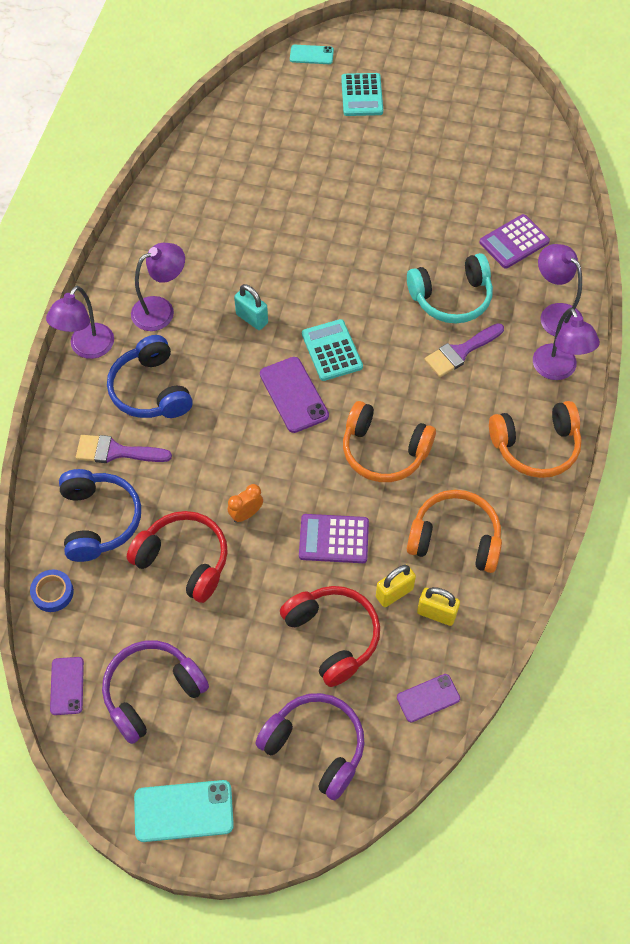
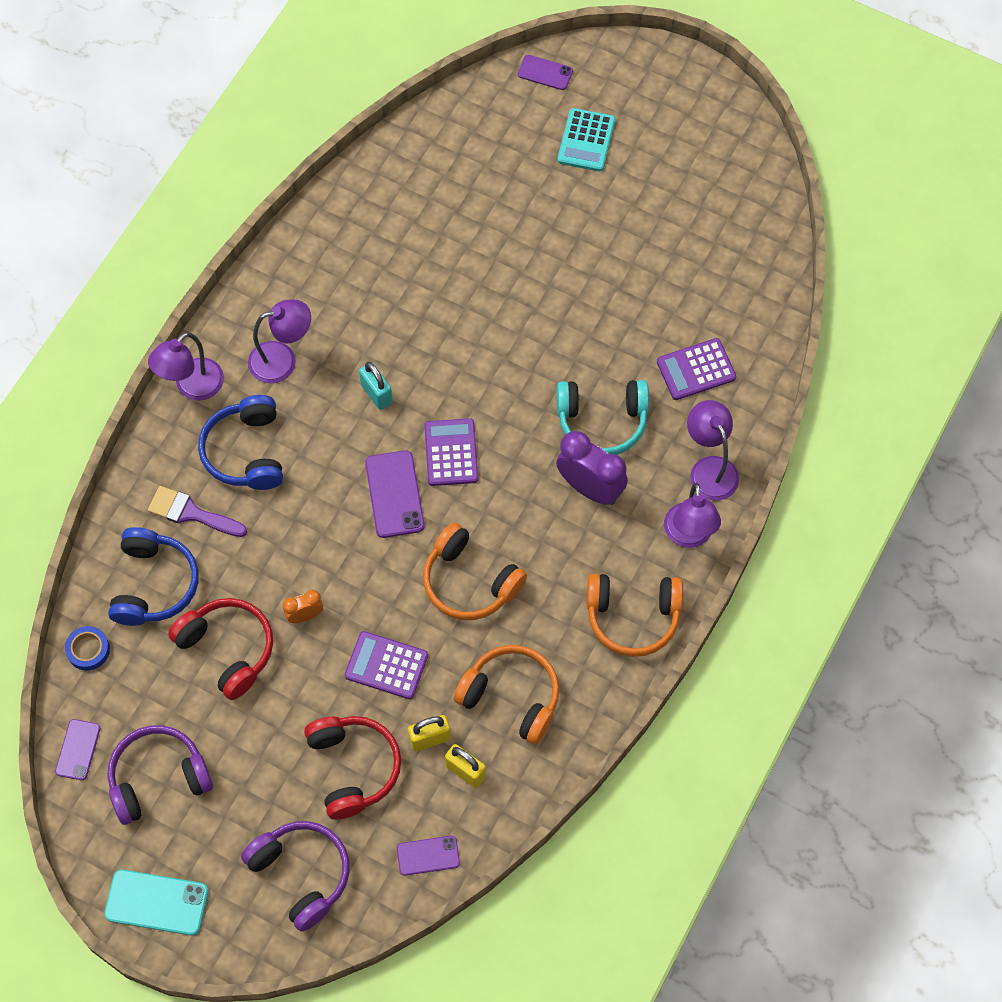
camera: 15 degrees right, 5 degrees up
turquoise phone [290,45,334,64] -> purple phone [518,55,573,90]
turquoise calculator [302,319,363,381] -> purple calculator [424,418,478,486]
purple brush [425,323,504,377] -> purple clock [556,431,628,505]

